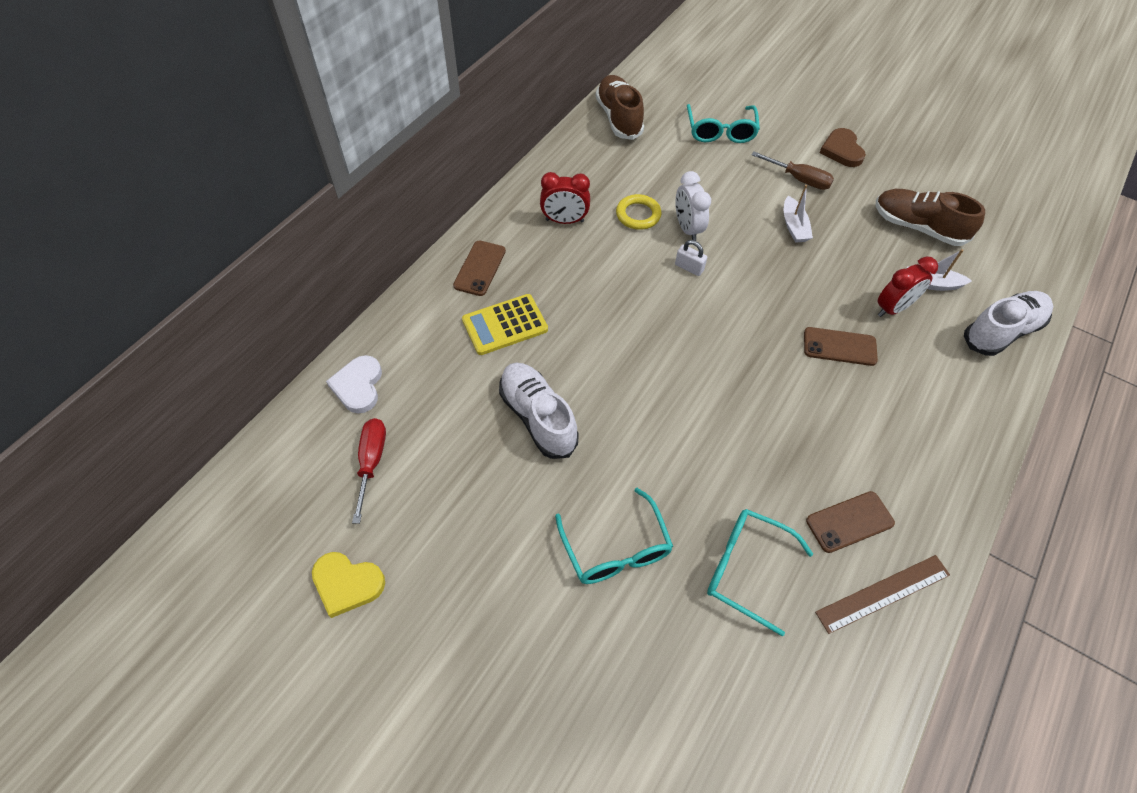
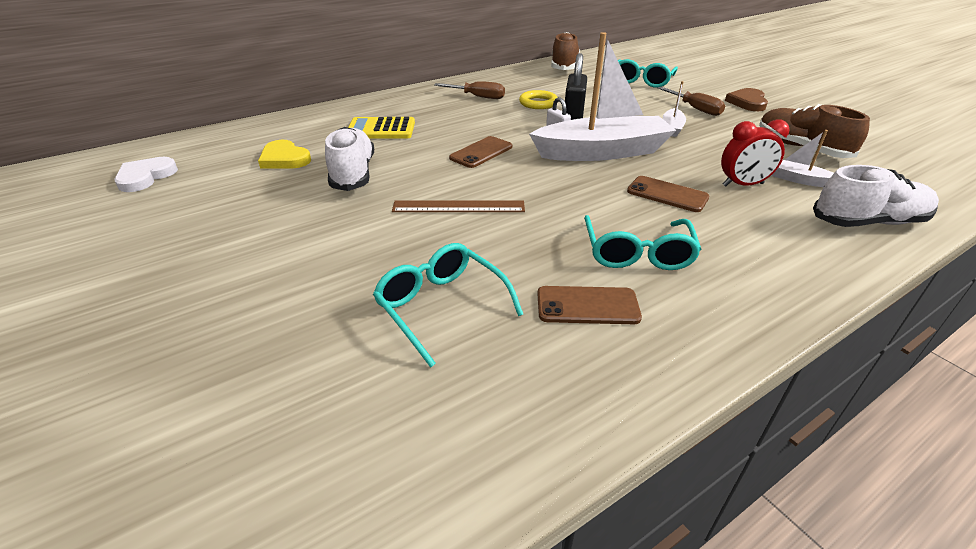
camera: 25 degrees right, 20 degrees down
yellow heart [312,552,385,618] -> yellow heart moved to [258,140,311,169]
white heart [326,355,382,414] -> white heart moved to [114,157,178,192]
red screwdriver [352,418,386,524] -> none
brown phone [453,240,506,296] -> brown phone moved to [449,136,512,168]
red clock [540,172,590,224] -> brown screwdriver [434,81,505,99]
turquoise glasses [555,488,673,584] -> turquoise glasses moved to [584,215,702,270]
white clock [676,171,711,241] -> black padlock [565,53,587,120]
brown ruler [815,555,950,634] -> brown ruler moved to [392,201,525,212]
none -> white boat [529,32,676,161]

